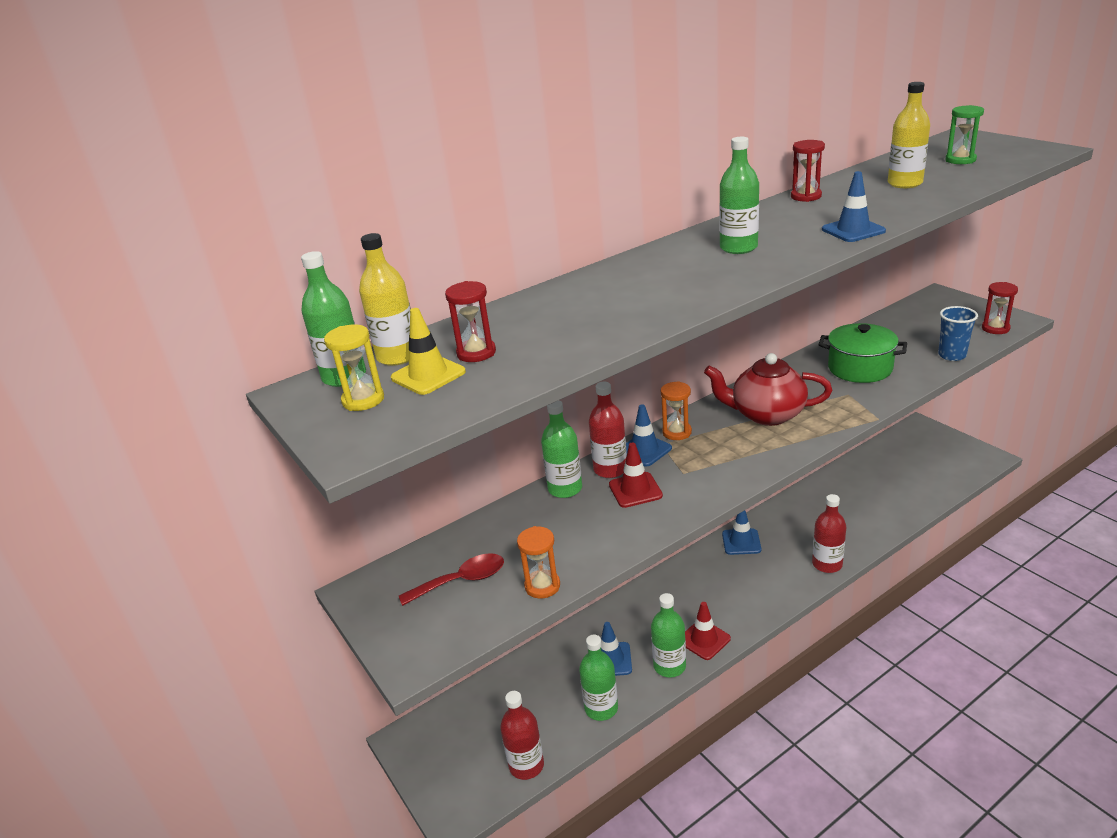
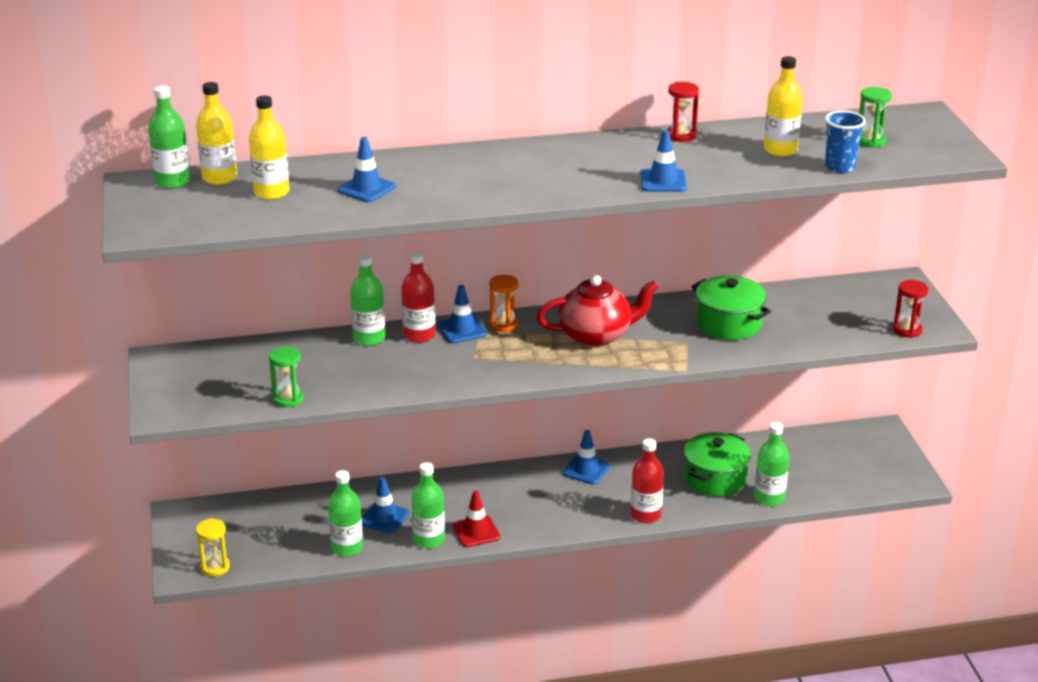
camera: 20 degrees right, 0 degrees up
yellow hourglass [324,324,384,411] -> yellow hourglass moved to [196,518,230,576]
yellow traffic cone [391,308,466,395] -> none
red spoon [399,553,504,606] -> none
red hourglass [445,281,496,362] -> yellow bottle [249,96,289,200]
red bottle [500,691,544,780] -> none
orange hourglass [517,526,560,599] -> green hourglass [269,346,304,408]
red traffic cone [609,443,663,508] -> none
red teapot [704,353,832,426] -> red teapot turned 135 degrees clockwise [536,275,658,347]
green bottle [719,137,759,254] -> green bottle moved to [754,422,789,506]
blue cup [938,306,978,361] -> blue cup moved to [825,110,866,174]
none -> blue traffic cone [337,137,396,202]
none -> green pot [684,432,751,497]

